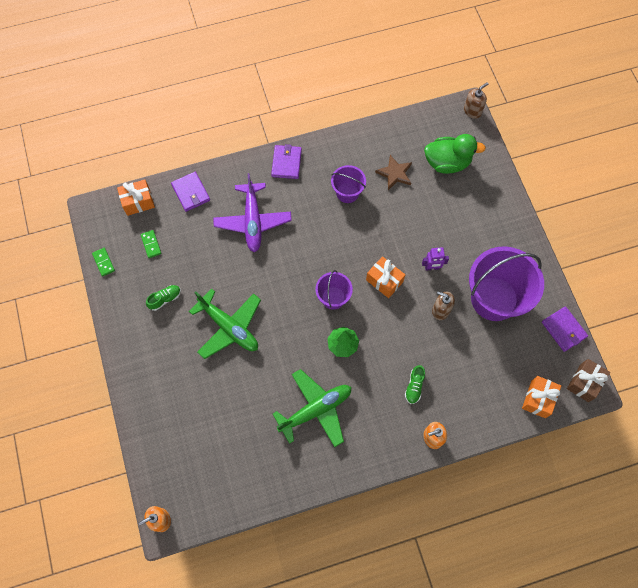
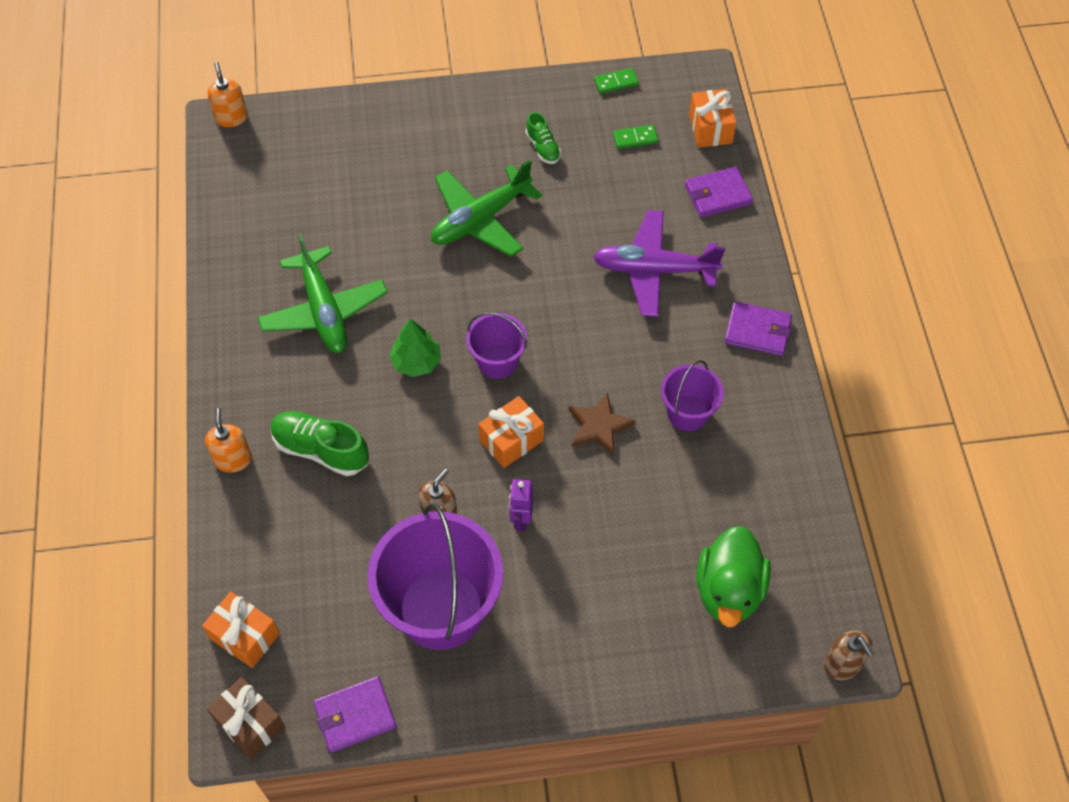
camera: 100 degrees right, 10 degrees down
brown star [375,155,412,190] -> brown star moved to [569,392,636,456]
green shoe [405,365,425,404] -> green shoe [271,411,369,476], size x1.72

